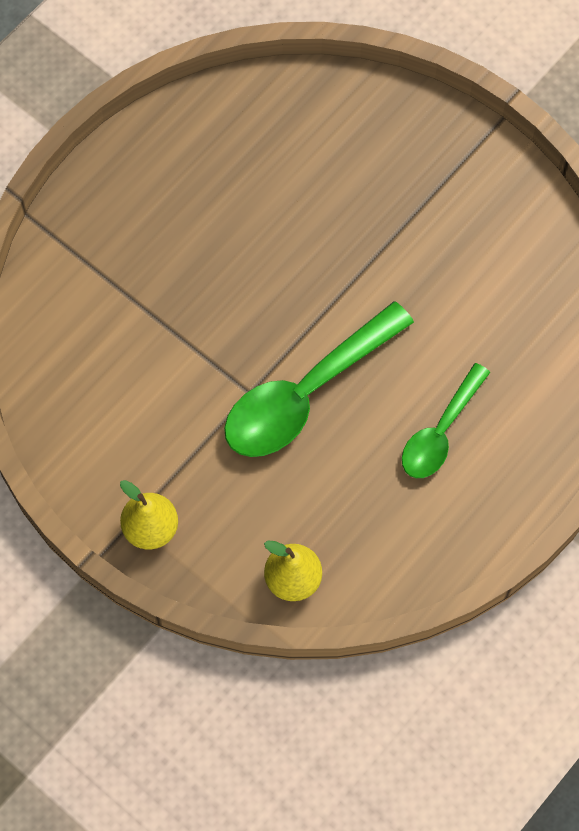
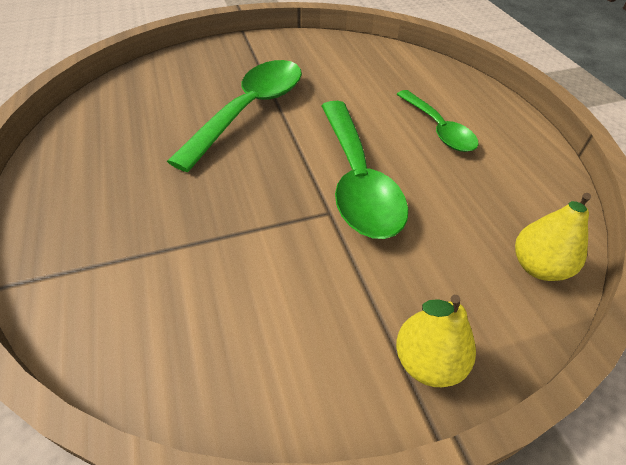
camera: 60 degrees left, 20 degrees down
none -> green spoon [167,60,302,172]

